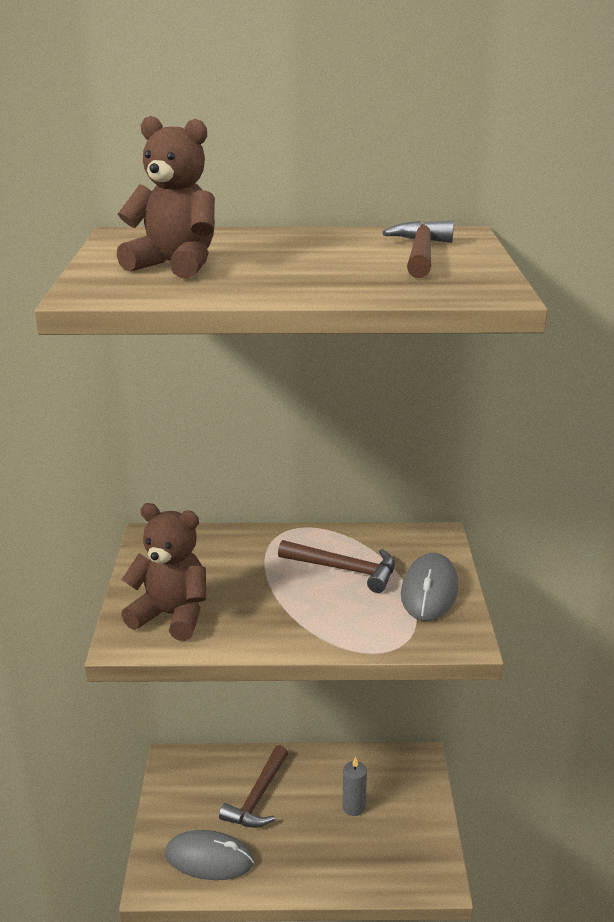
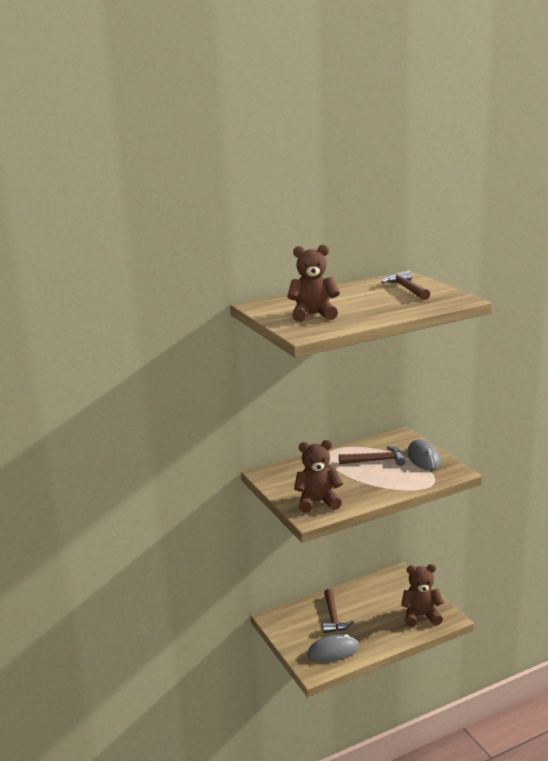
camera: 25 degrees left, 5 degrees down
grey candle [342,756,367,816] -> none
none -> brown teddy bear [401,564,444,627]

